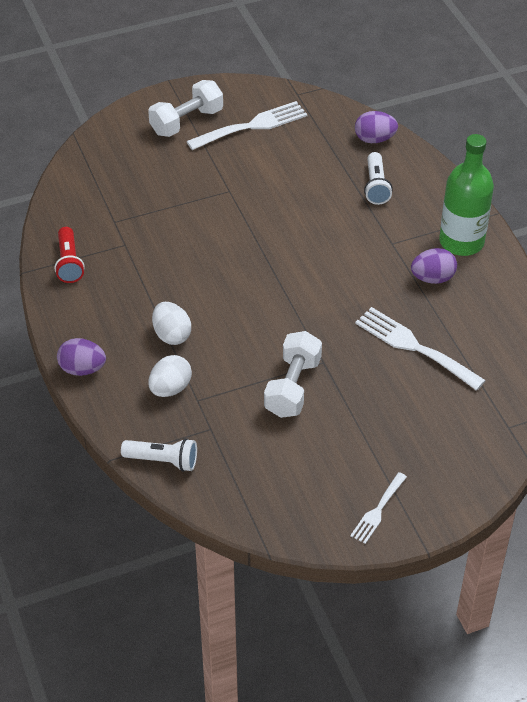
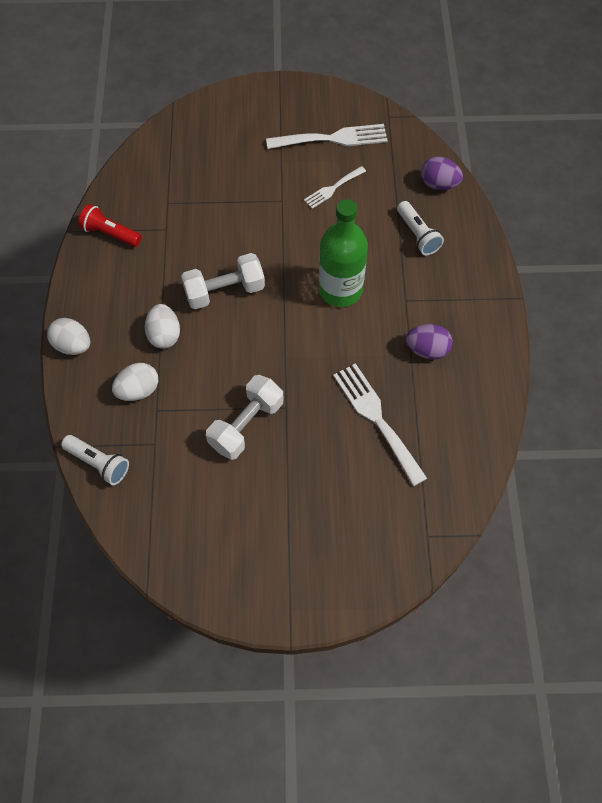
camera: 20 degrees right, 15 degrees up
red flashlight [55,227,85,283] -> red flashlight turned 105 degrees clockwise [78,204,141,247]
purple egg [57,338,106,376] -> white egg [47,318,90,355]
white dumbbell [148,80,223,137] -> white dumbbell moved to [181,253,265,309]
white fork [350,472,407,544] -> white fork moved to [304,166,366,209]
white flashlight [364,152,393,205] -> white flashlight turned 45 degrees counterclockwise [397,201,444,255]
green bottle [439,134,494,256] -> green bottle moved to [319,199,368,307]

